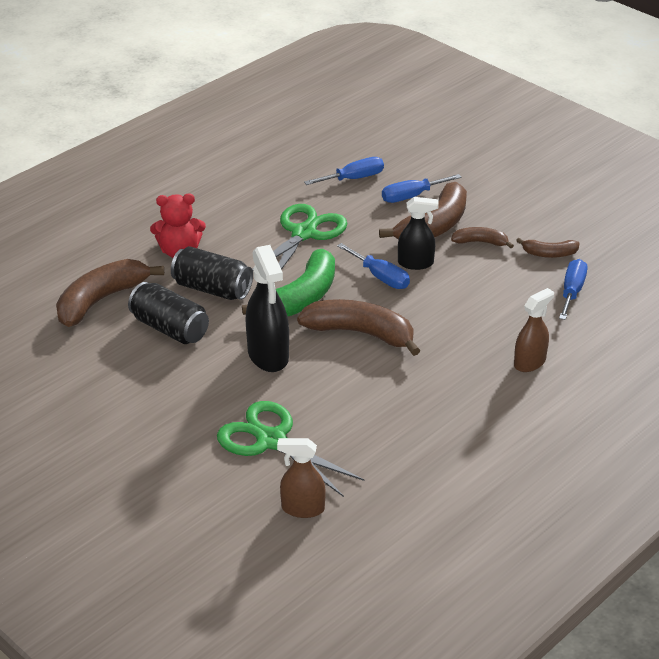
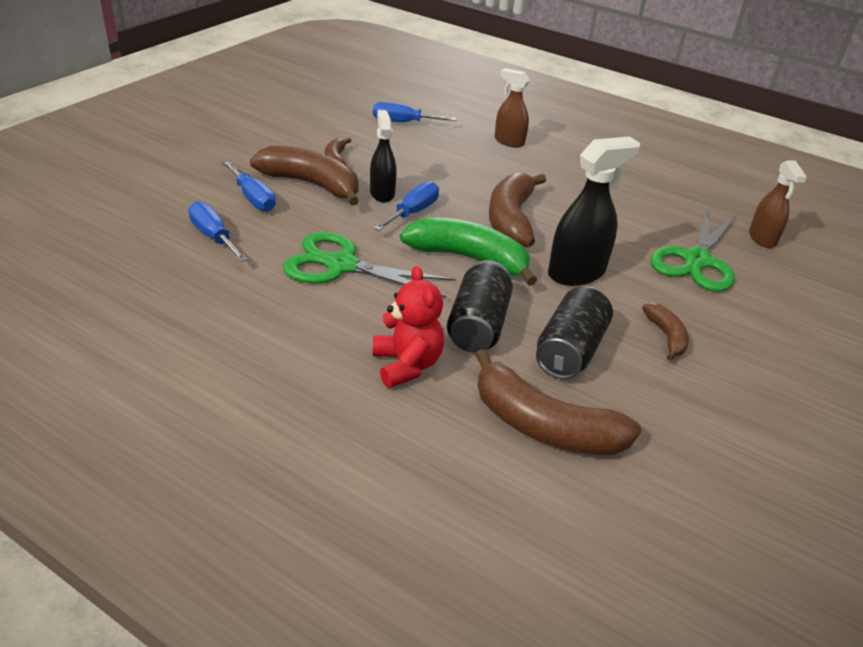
camera: 105 degrees left, 0 degrees up
brown banana [516,238,579,258] -> brown banana moved to [642,302,689,361]

